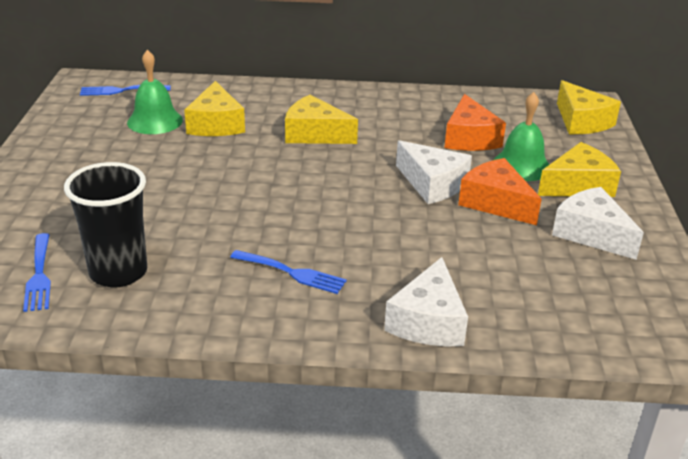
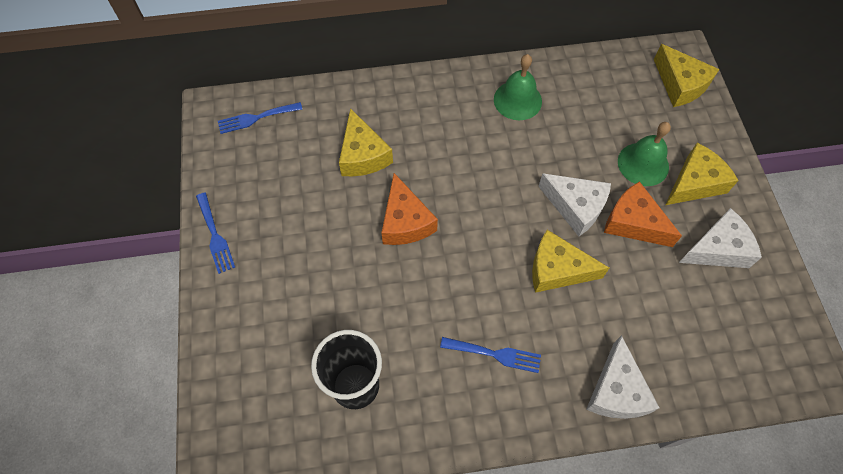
camera: 10 degrees left, 30 degrees up
blue fork [23,233,51,312] -> blue fork moved to [196,192,235,274]
green bell [127,50,183,134] -> green bell moved to [494,54,542,120]
yellow cheese [285,95,358,144] -> yellow cheese moved to [532,230,609,293]
orange cheese [444,94,506,151] -> orange cheese moved to [381,173,438,245]
white cheese [552,187,644,260] -> white cheese turned 120 degrees clockwise [679,208,762,268]

